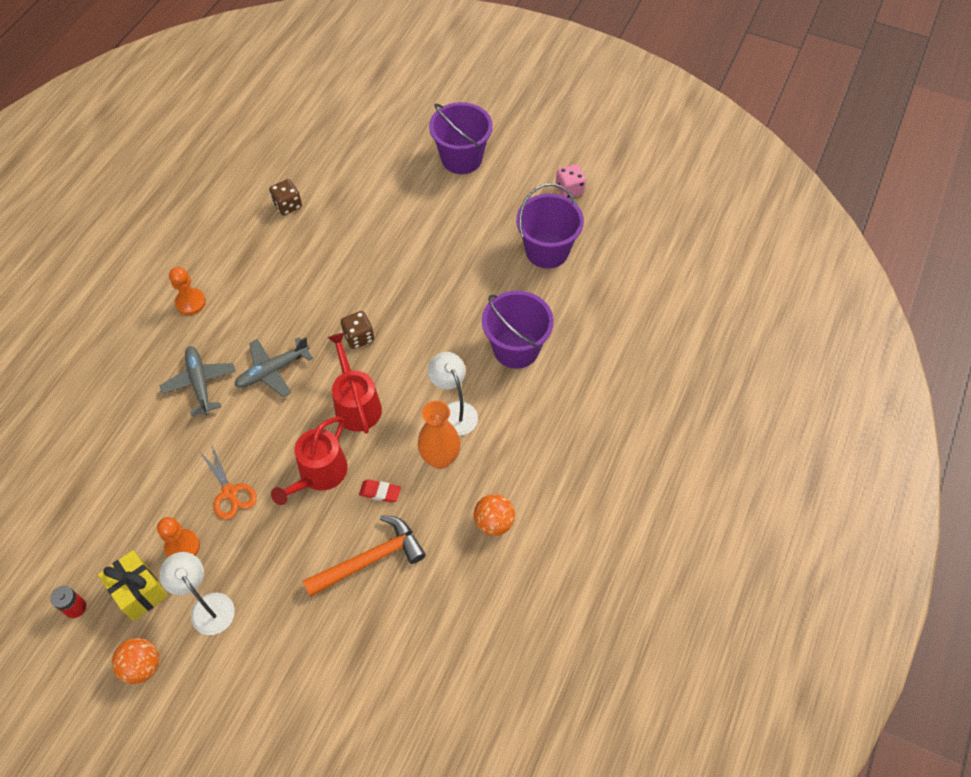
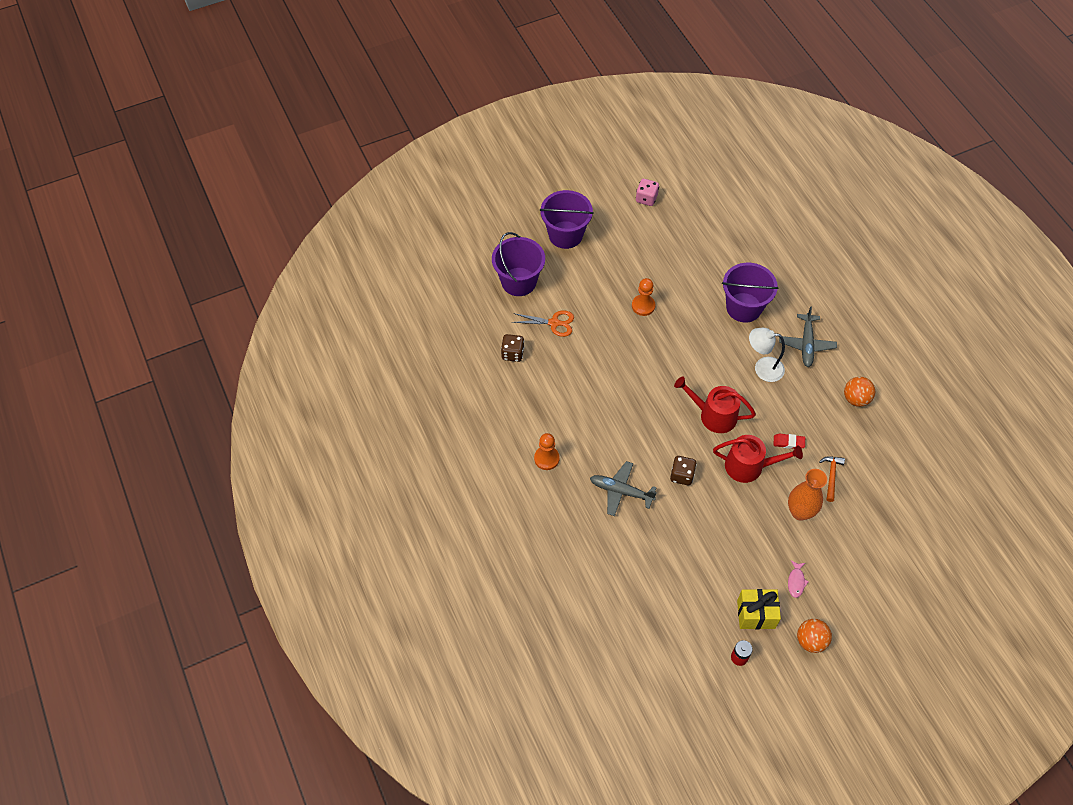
camera: 50 degrees left, 0 degrees up
orange pawn [157,517,200,557] -> orange pawn moved to [632,278,655,316]
white lamp [159,552,235,635] -> pink fish [788,560,809,598]
orange scissors [199,443,257,520] -> orange scissors moved to [512,310,574,337]
grey plane [234,337,313,397] -> grey plane moved to [779,306,837,367]
red watering can [271,417,348,505] -> red watering can turned 60 degrees counterclockwise [713,435,803,483]
orange hammer [303,515,426,597] -> orange hammer [819,456,845,502], size x0.56
brown dice [341,311,374,349] -> brown dice moved to [670,456,697,485]
red eraser [359,479,401,503] -> red eraser turned 45 degrees clockwise [773,434,805,449]
orange vase [418,401,460,469] -> orange vase moved to [788,469,827,521]
purple bucket [516,183,584,269] -> purple bucket moved to [492,232,545,296]

